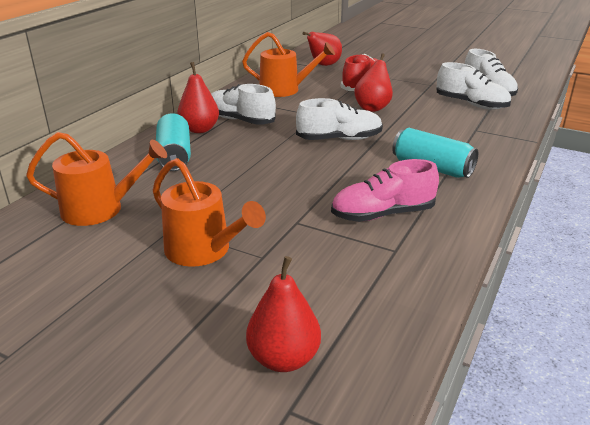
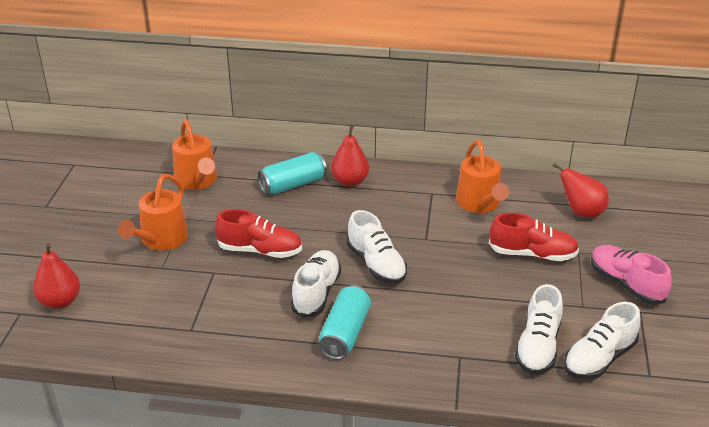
camera: 70 degrees right, 5 degrees up
white shoe [211,84,276,125] -> white shoe moved to [291,250,341,318]
pink shoe [331,159,439,222] -> pink shoe moved to [591,245,672,305]
red pear [354,53,393,112] -> none
none -> red shoe [215,209,302,258]

